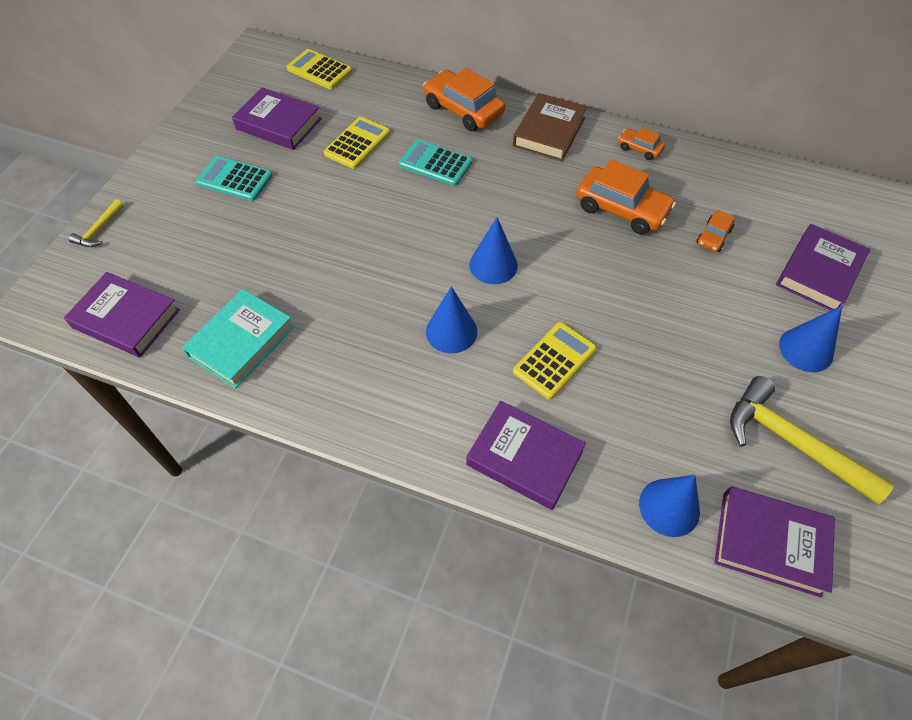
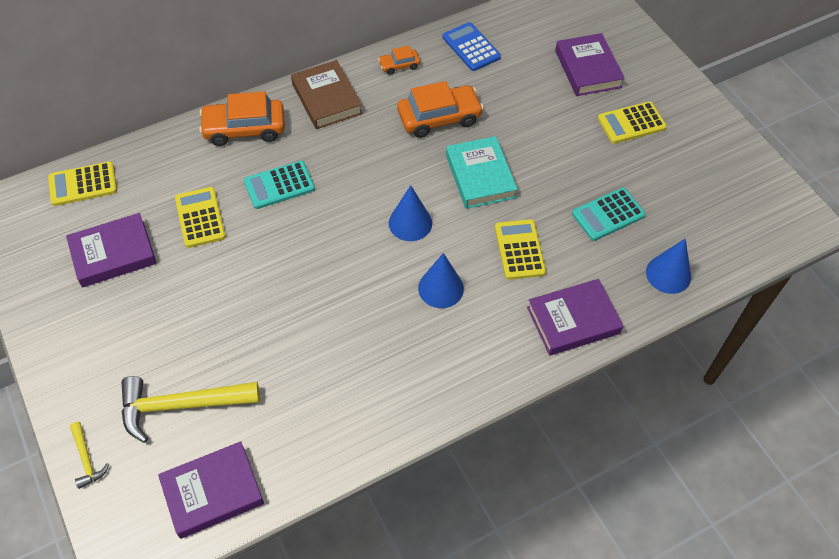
camera: 50 degrees left, 0 degrees up
turquoise book [182,289,294,389] -> turquoise book moved to [446,136,518,209]
turquoise calculator [196,156,273,201] -> turquoise calculator moved to [572,188,646,241]
orange car [697,210,735,252] -> none
purple book [714,486,835,597] -> none
yellow hammer [730,376,894,504] -> yellow hammer moved to [121,376,260,443]
blue cone [779,306,842,372] -> yellow calculator [598,101,667,144]
none -> blue calculator [443,22,501,71]

